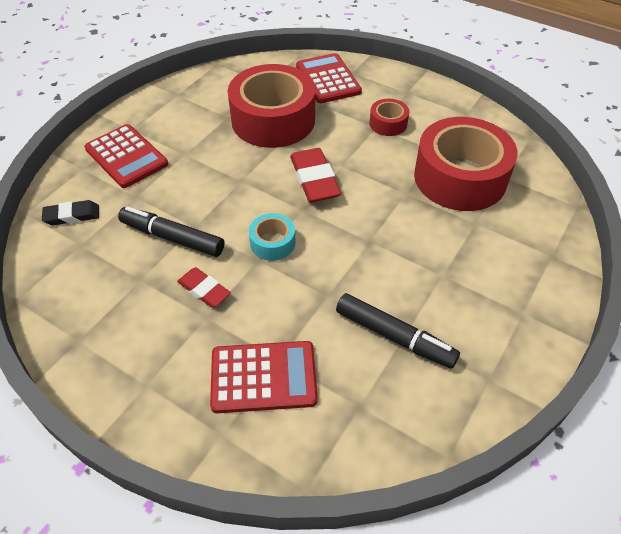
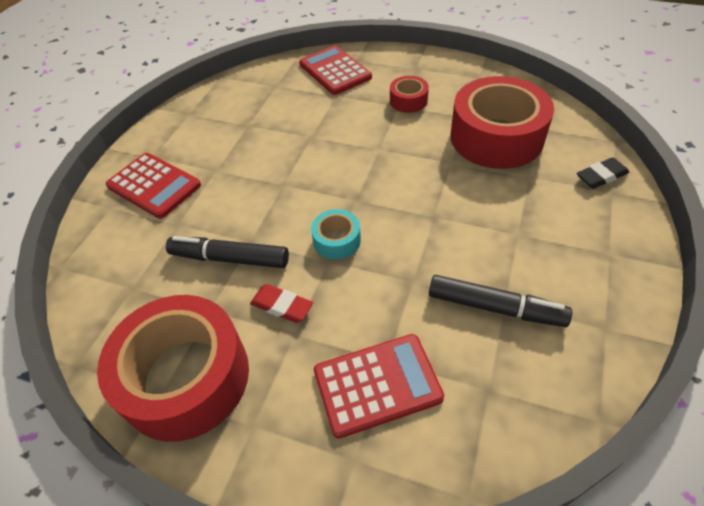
camera: 10 degrees left, 0 degrees up
black eraser [42,200,99,225] -> black eraser moved to [577,157,629,189]
red tape [228,64,315,148] -> red tape moved to [97,295,249,442]
red eraser [290,148,341,202] -> none

